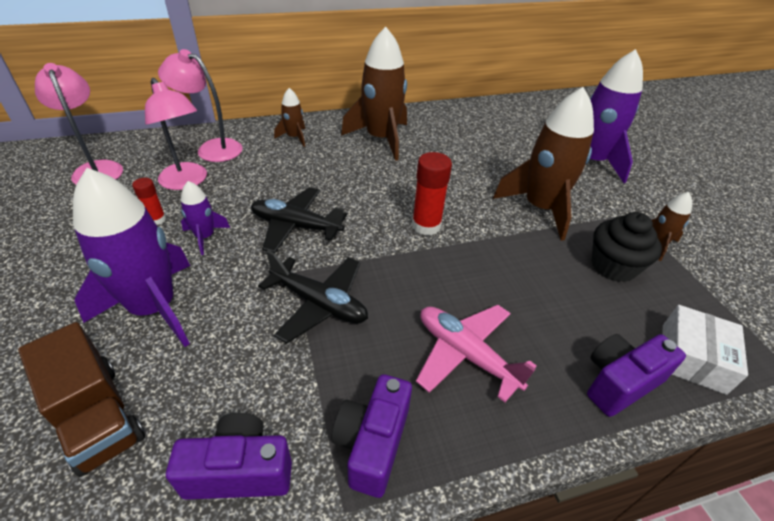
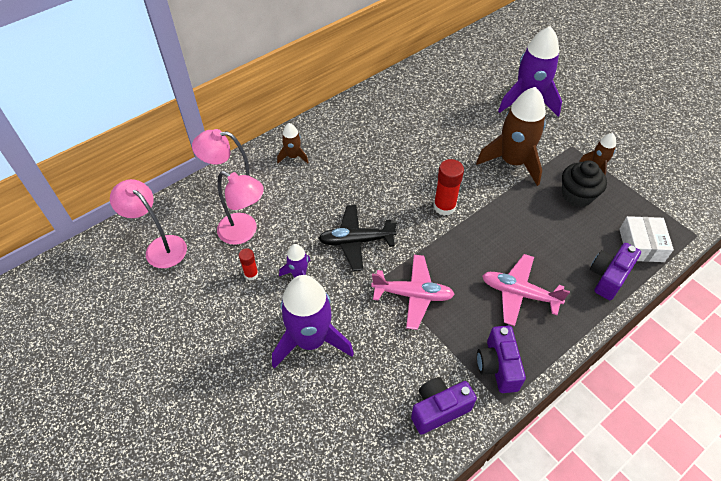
camera: 20 degrees left, 10 degrees up
brown truck [18,322,145,477] -> none
black plane [258,250,368,343] -> pink plane [371,255,455,330]
brown rocket [341,27,407,161] -> none

